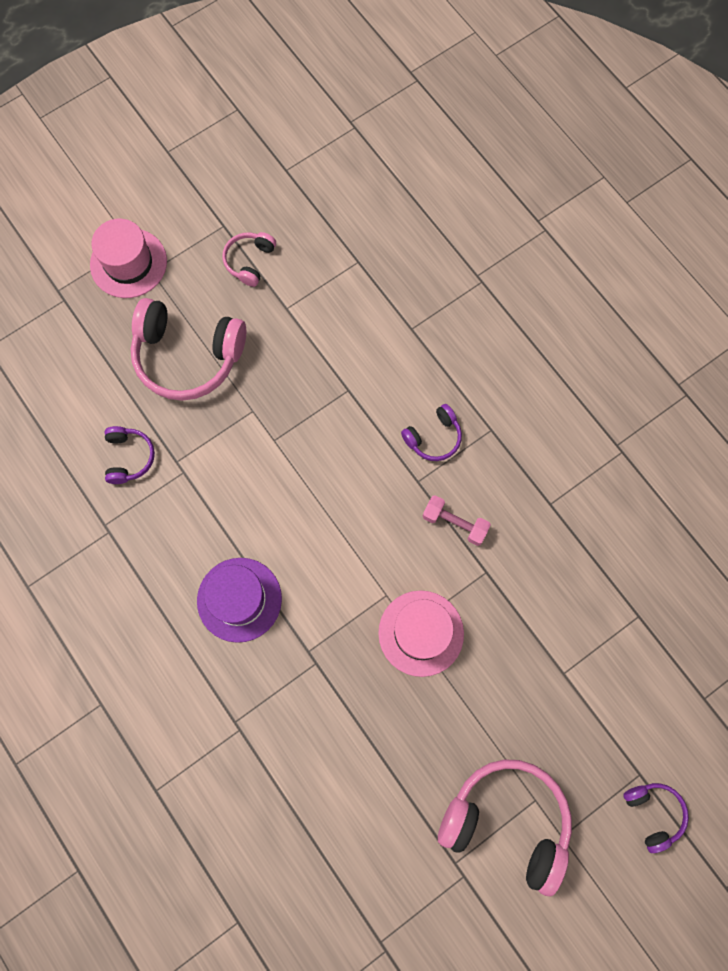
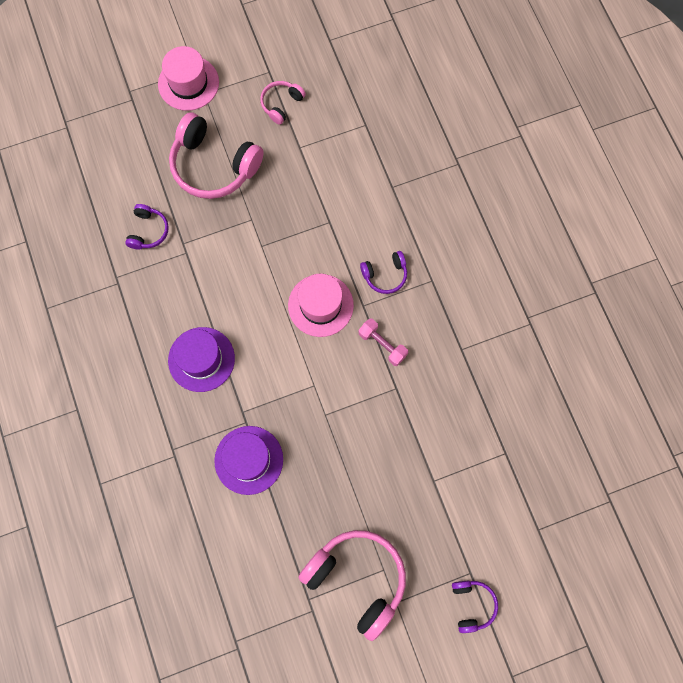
camera: 15 degrees right, 0 degrees up
pink hat [378,590,464,677] -> pink hat moved to [288,274,354,337]
none -> purple hat [214,426,283,495]

